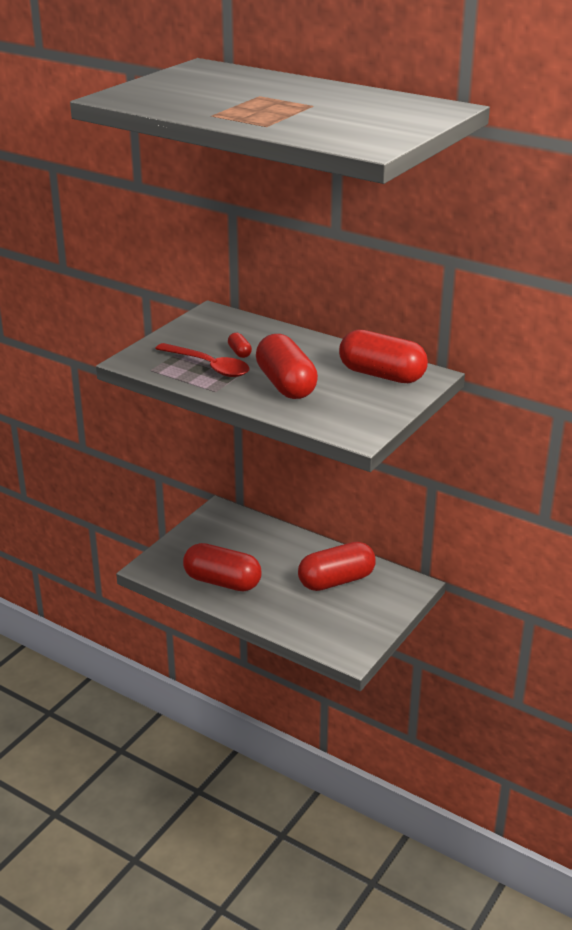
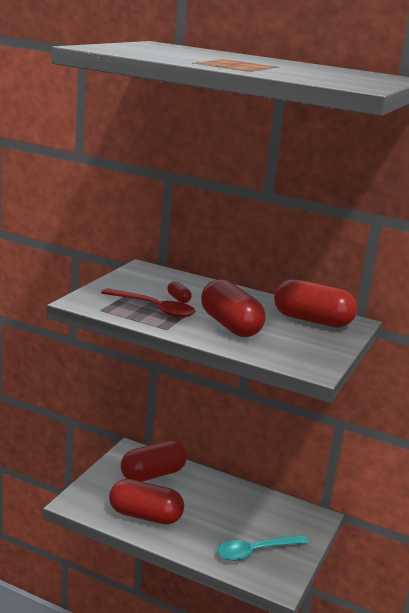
camera: 10 degrees left, 10 degrees down
red capsule [298,542,376,591] -> red capsule moved to [121,440,187,482]
none -> turquoise spoon [217,535,309,561]

